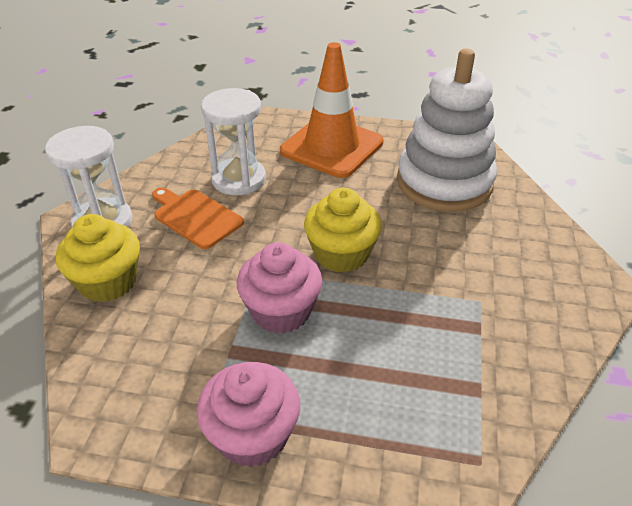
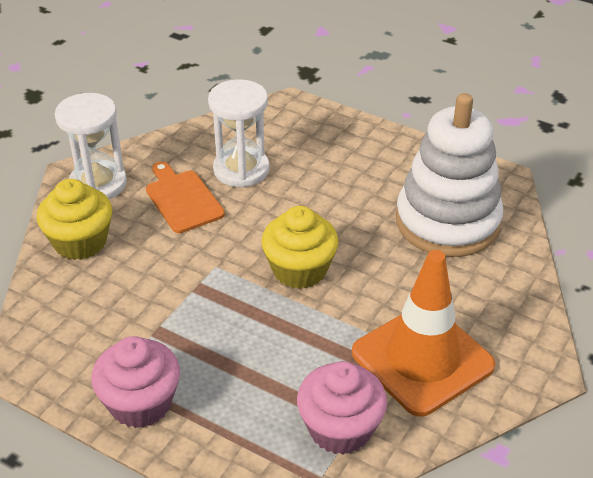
camera: 20 degrees right, 0 degrees up
pink cupcake [237,242,322,334] -> pink cupcake moved to [297,361,387,455]
orange traffic cone [280,42,383,178] -> orange traffic cone moved to [352,250,496,417]

